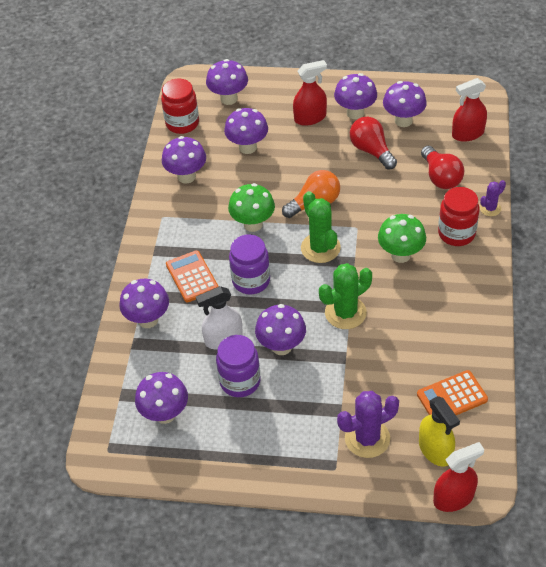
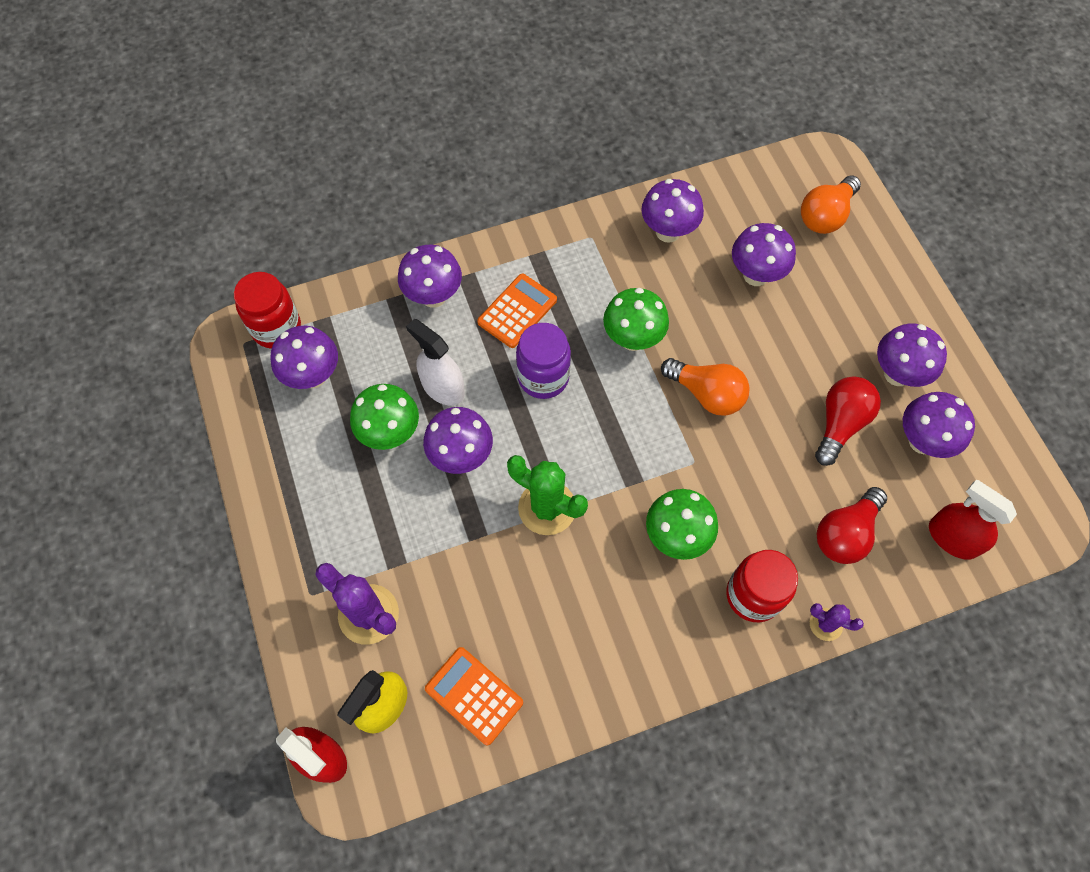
camera: 60 degrees right, 15 degrees up
red jar [161,79,199,134] -> red jar moved to [234,272,301,349]
purple mushroom [206,59,248,105] -> orange light bulb [801,176,861,234]
purple jar [216,335,261,397] -> green mushroom [350,384,419,450]
red spray bottle [293,60,327,126] -> none
green cactus [301,191,341,263] -> none

